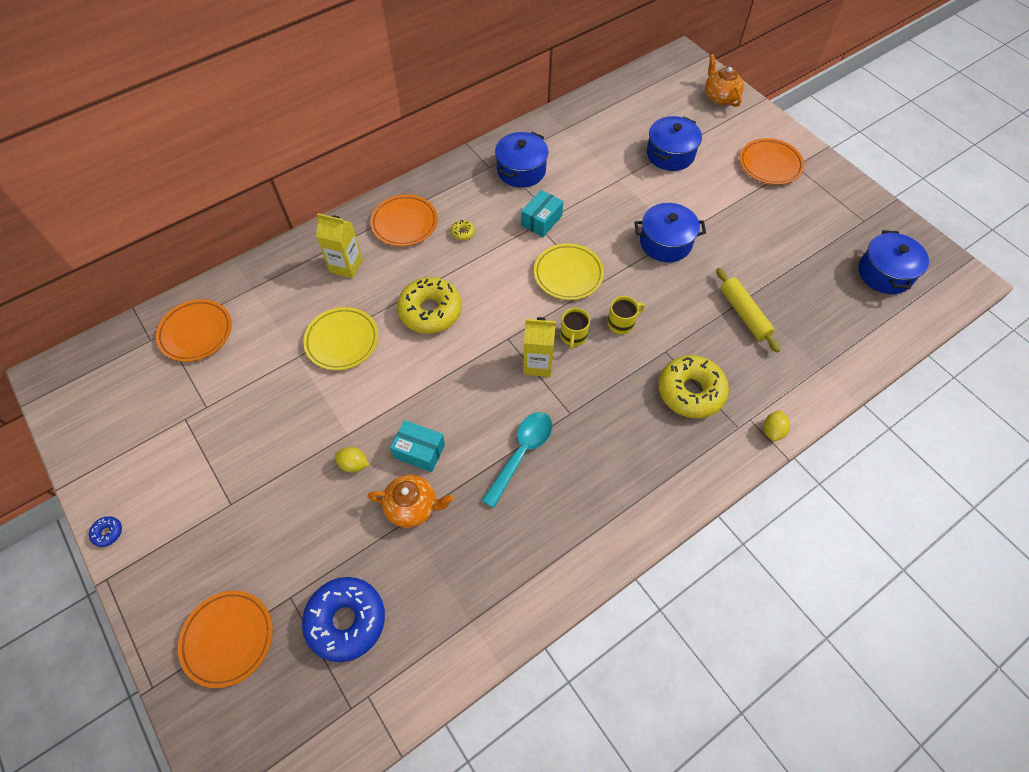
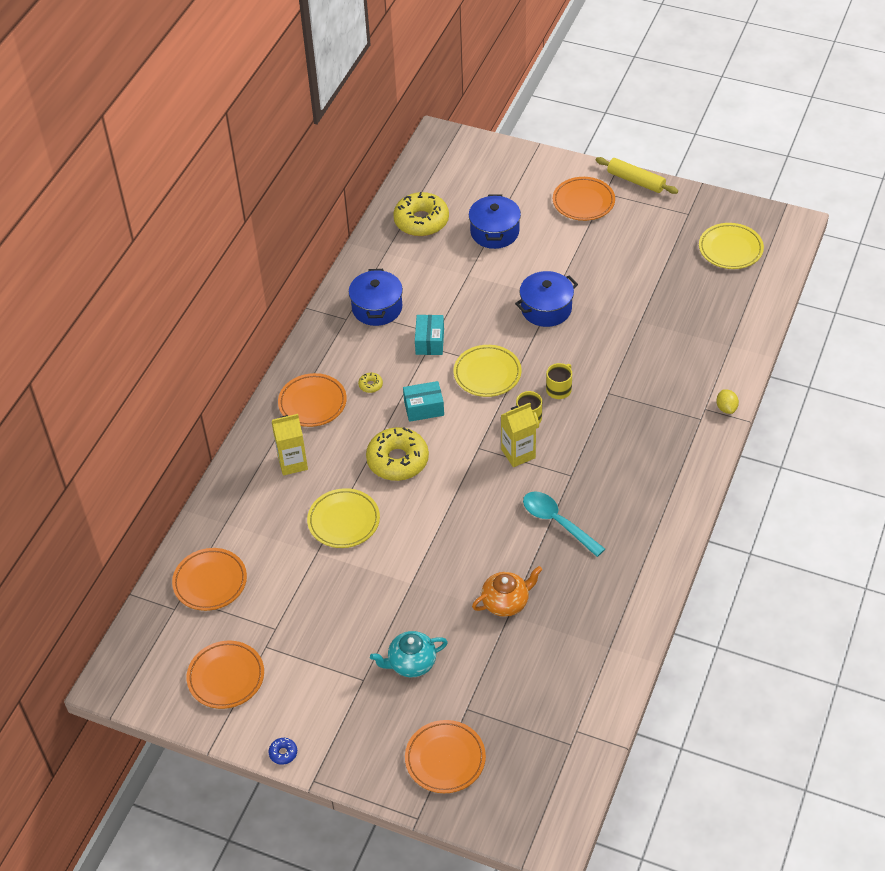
camera: 30 degrees left, 10 degrees down
blue donut [302,577,385,662] -> none
yellow lemon [334,447,369,473] -> none
turquoise box [390,420,445,472] -> turquoise box moved to [403,381,444,422]
turquoise spoon [482,412,552,508] -> turquoise spoon turned 45 degrees counterclockwise [523,491,605,557]
yellow donut [659,355,729,418] -> yellow donut moved to [393,192,449,236]
orange teapot [705,54,744,107] -> none
yellow rolling pin [716,268,780,352] -> yellow rolling pin moved to [595,157,678,194]
blue pot [859,230,929,294] -> yellow plate [699,223,764,269]
none -> orange plate [187,641,264,709]
none -> turquoise teapot [370,631,448,677]

